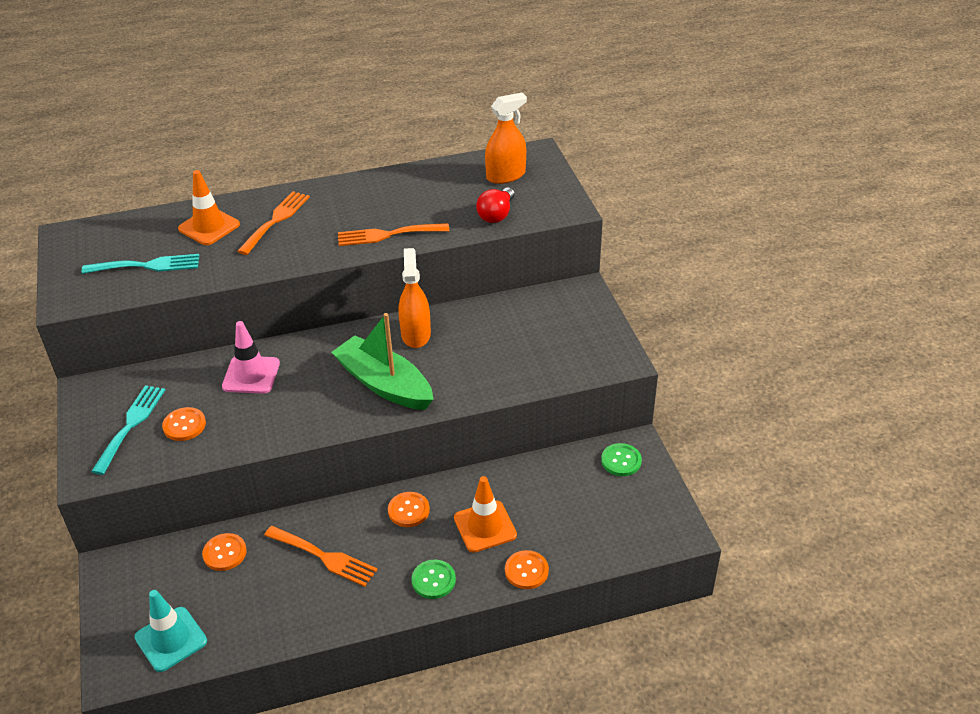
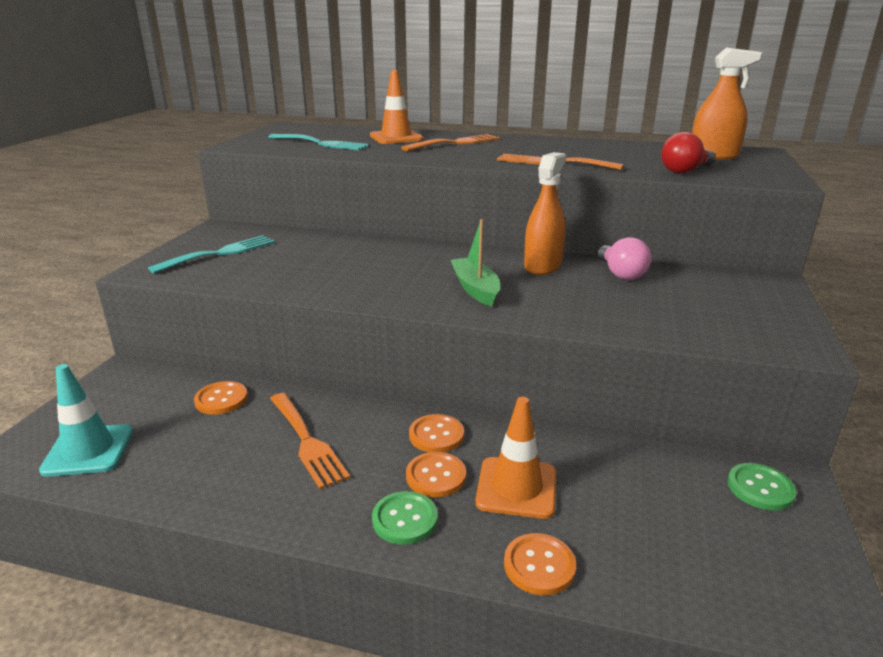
camera: 30 degrees right, 15 degrees down
orange button [162,407,206,441] -> orange button moved to [406,452,466,497]
pink traffic cone [222,321,280,394] -> none
green boat [331,313,433,410] -> green boat [451,219,500,307], size x0.62
none -> pink light bulb [598,237,651,280]

